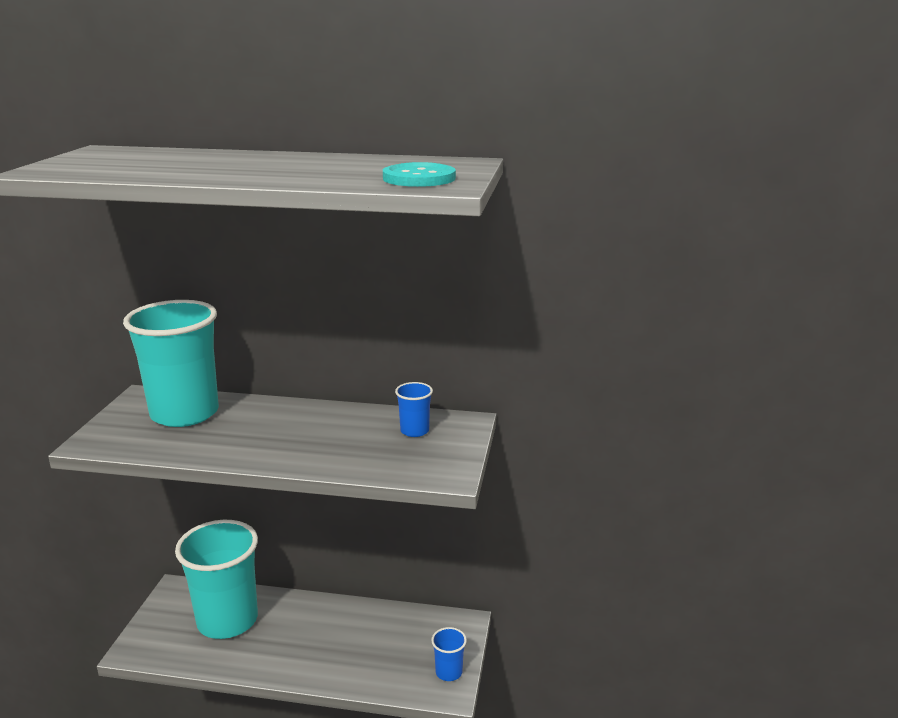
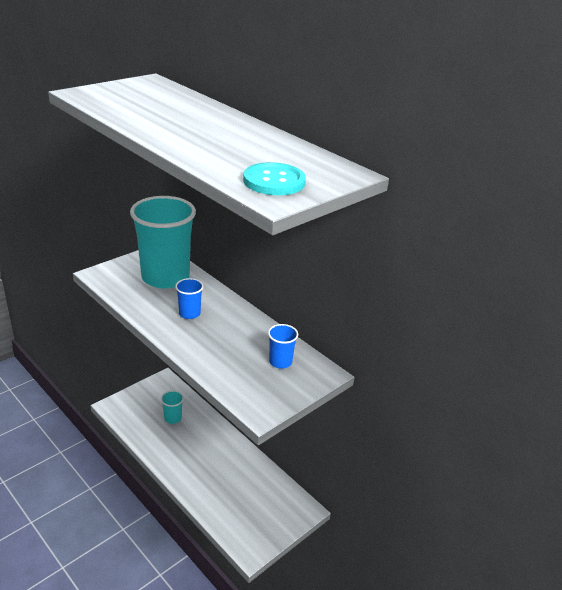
camera: 35 degrees right, 10 degrees up
turquoise cup [175,520,258,639] -> turquoise cup [161,390,184,424], size x0.42
blue cup [431,627,467,681] -> blue cup moved to [175,278,204,319]

